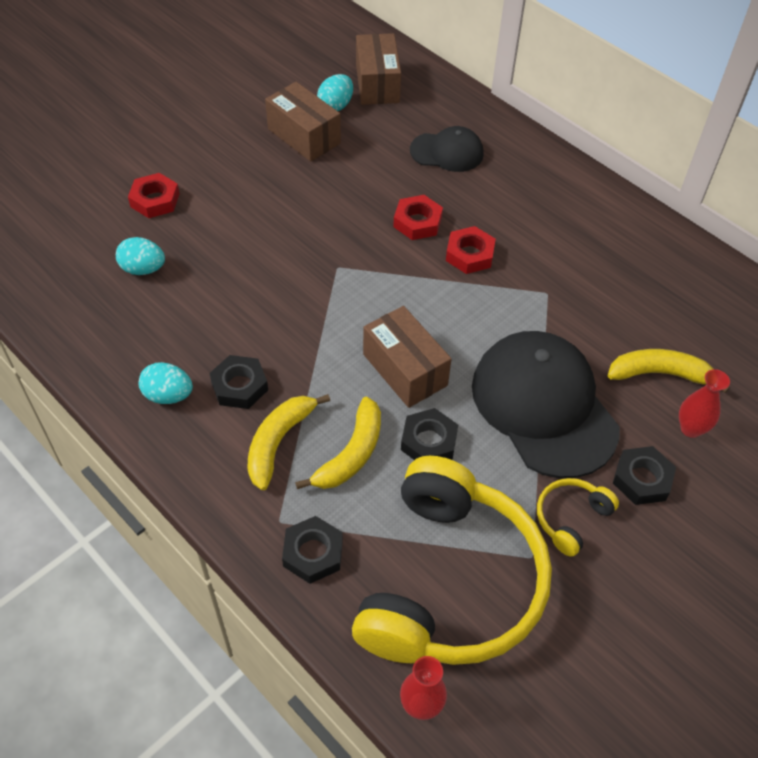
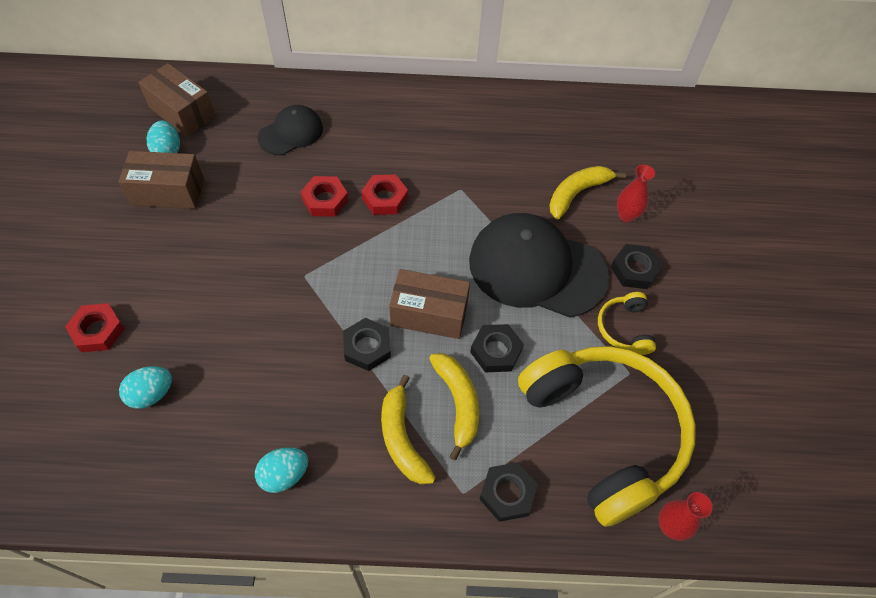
camera: 45 degrees left, 5 degrees up
black nut [209,355,268,409] -> black nut moved to [343,318,391,371]

